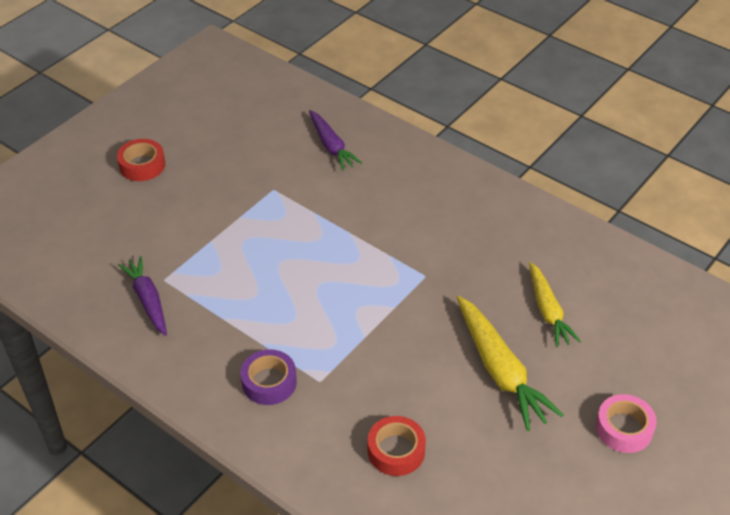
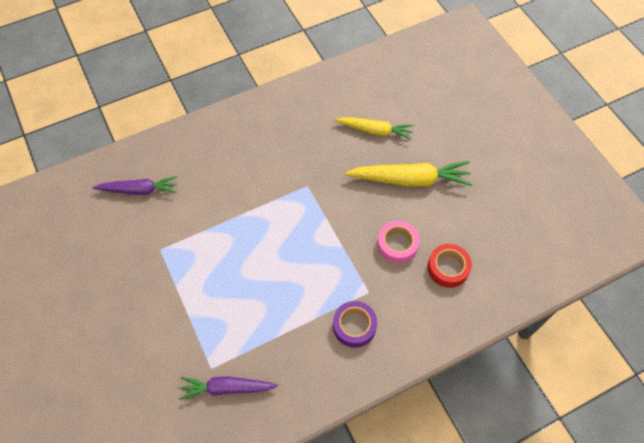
camera: 65 degrees left, 15 degrees up
red tape [117,139,165,181] -> none
pink tape [596,394,657,453] -> pink tape moved to [377,221,420,264]

